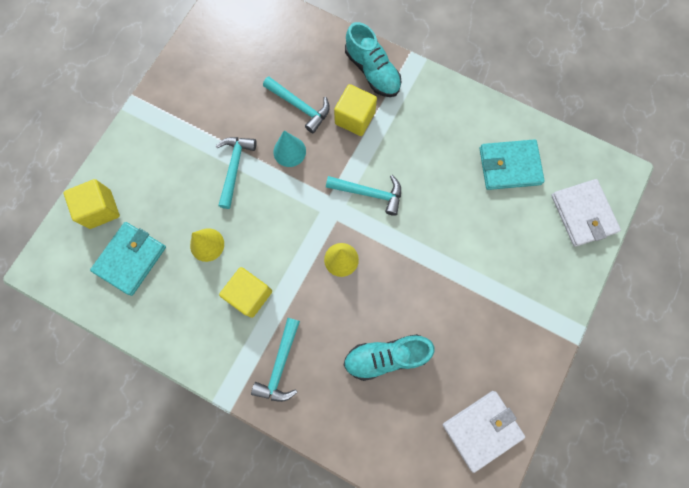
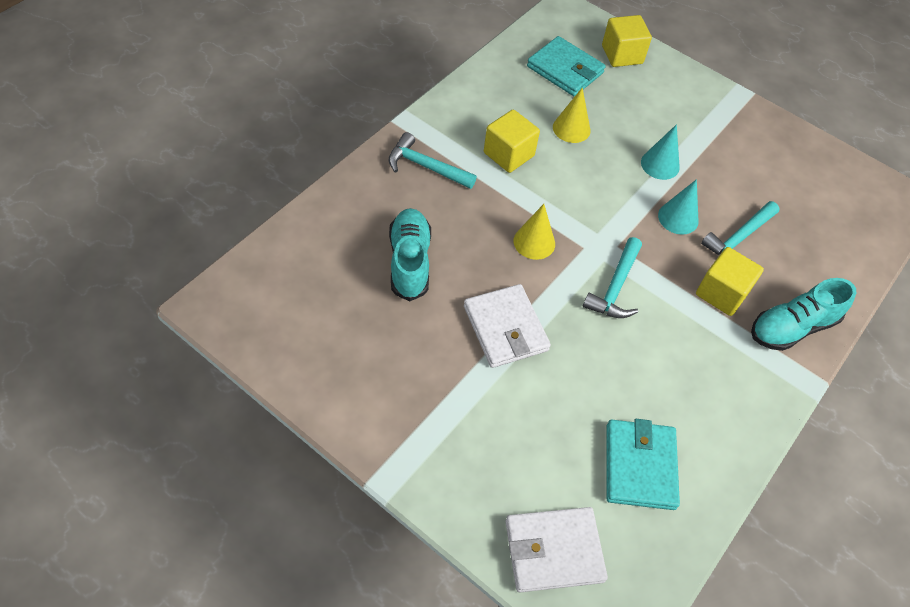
camera: 95 degrees right, 20 degrees down
turquoise hammer [216,137,257,209] -> turquoise cone [641,124,680,180]
white wallet [443,391,525,473] -> white wallet moved to [464,284,551,368]

